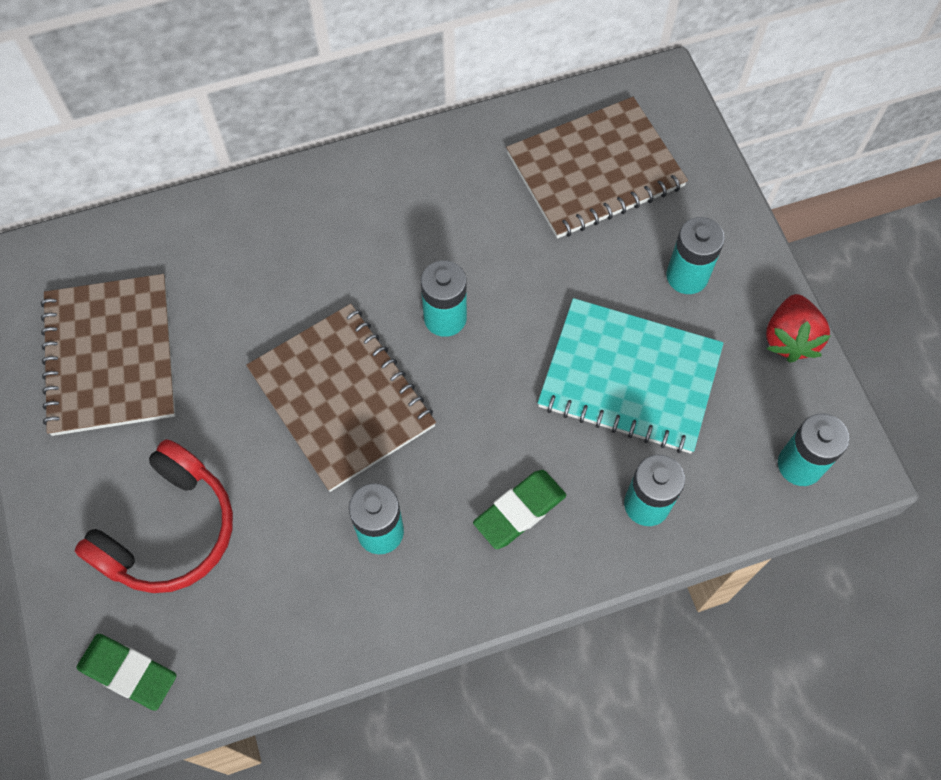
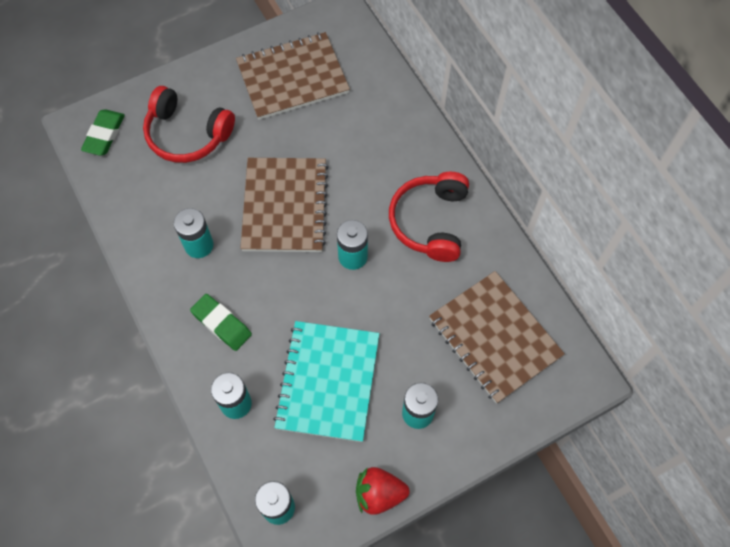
camera: 80 degrees right, 0 degrees up
brown notebook [246,304,436,492] -> brown notebook turned 45 degrees counterclockwise [240,158,328,252]
none -> red headphones [389,172,469,262]

